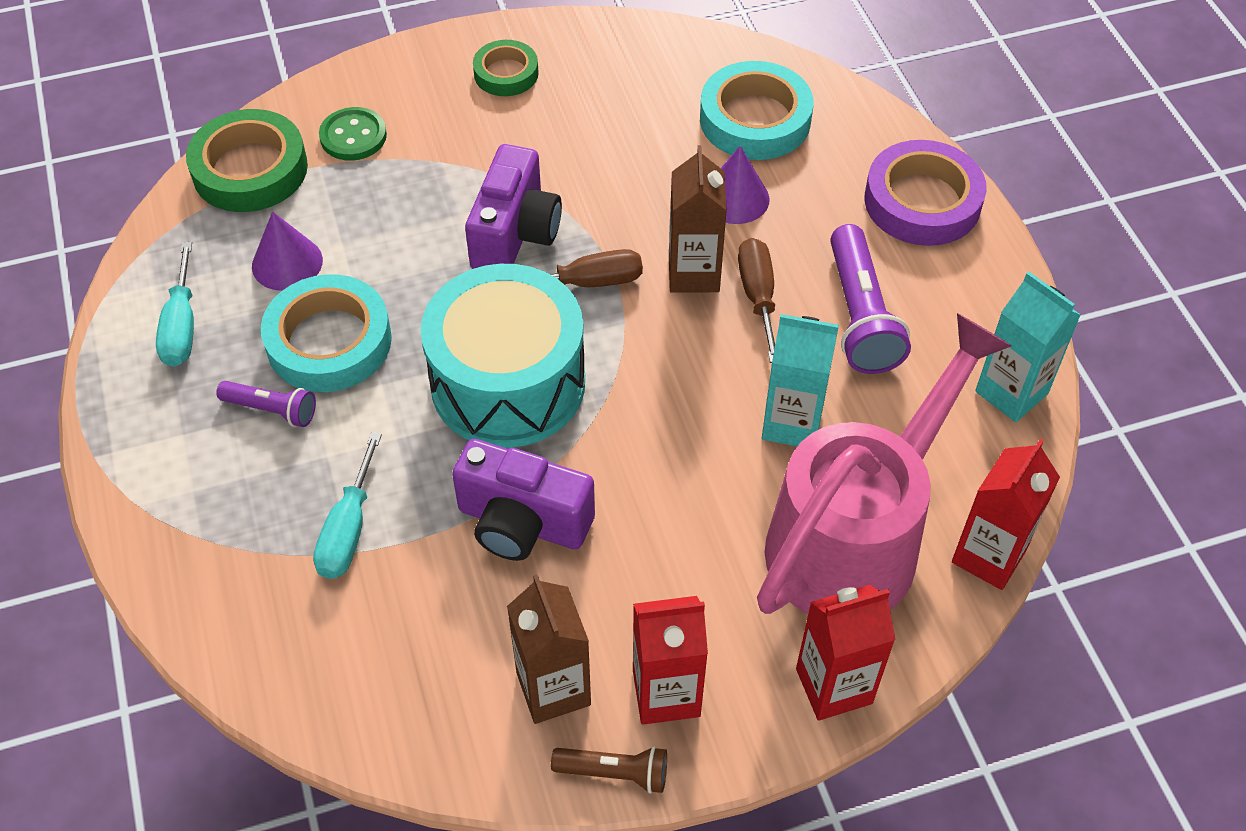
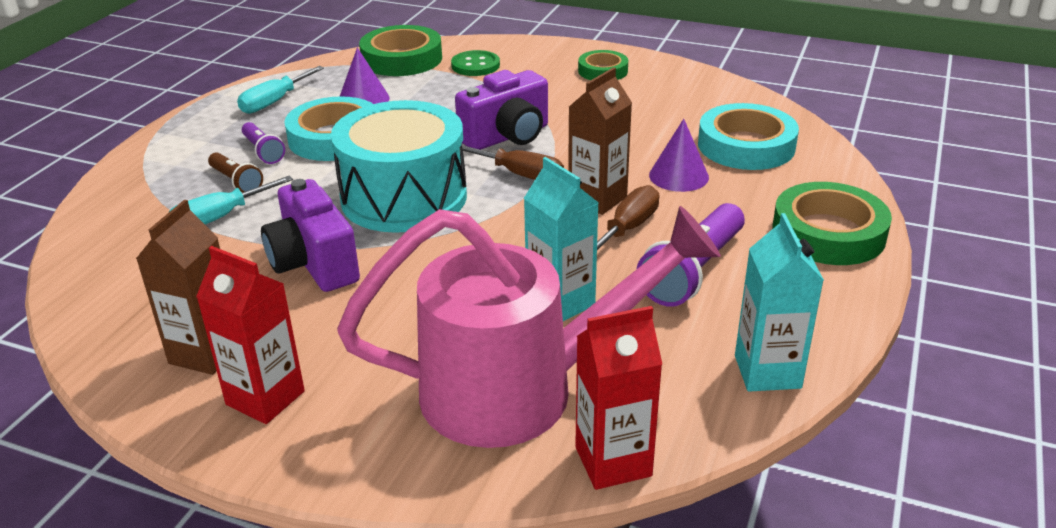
camera: 40 degrees right, 20 degrees down
brown flashlight [551,746,667,794] -> brown flashlight moved to [208,152,263,193]
red carton [796,585,895,721] -> none
purple tape [864,140,987,246] -> green tape [773,182,892,265]

